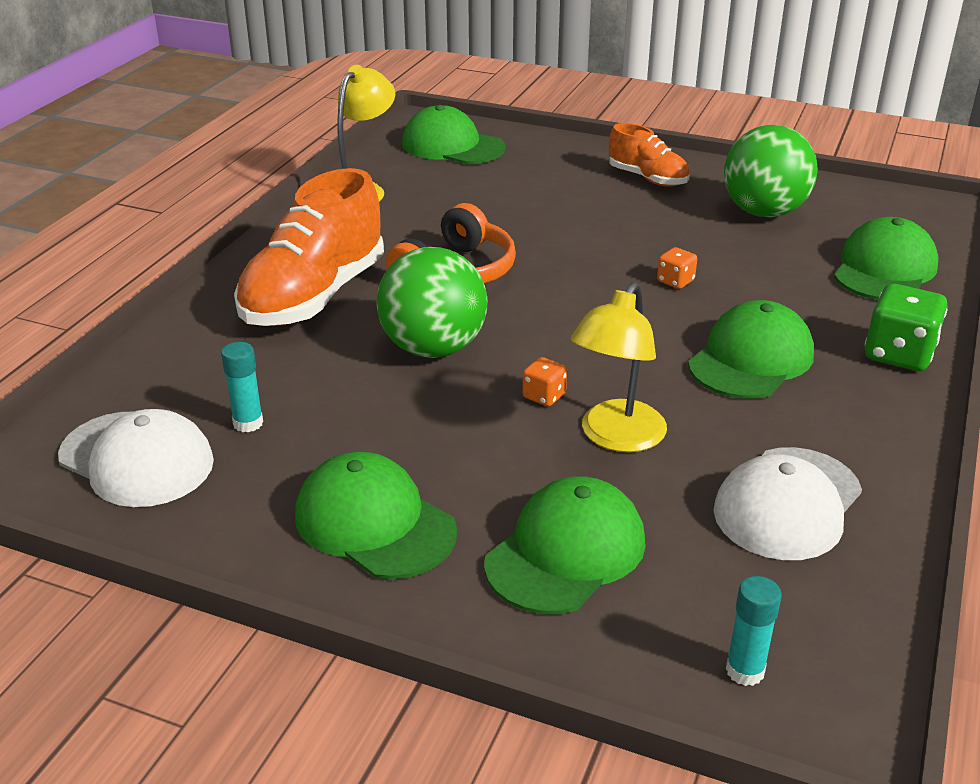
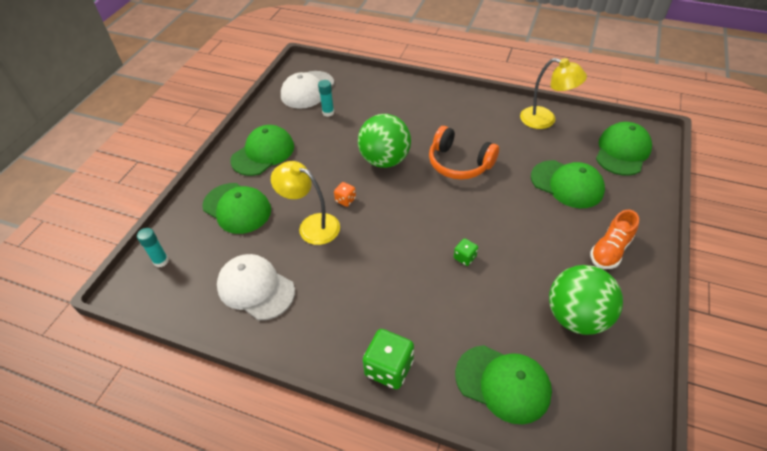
camera: 90 degrees right, 15 degrees up
orange shoe [234,168,384,326] -> none
orange dice [657,247,697,289] -> green dice [454,238,478,266]
green cap [688,300,814,399] -> green cap moved to [531,160,605,208]

